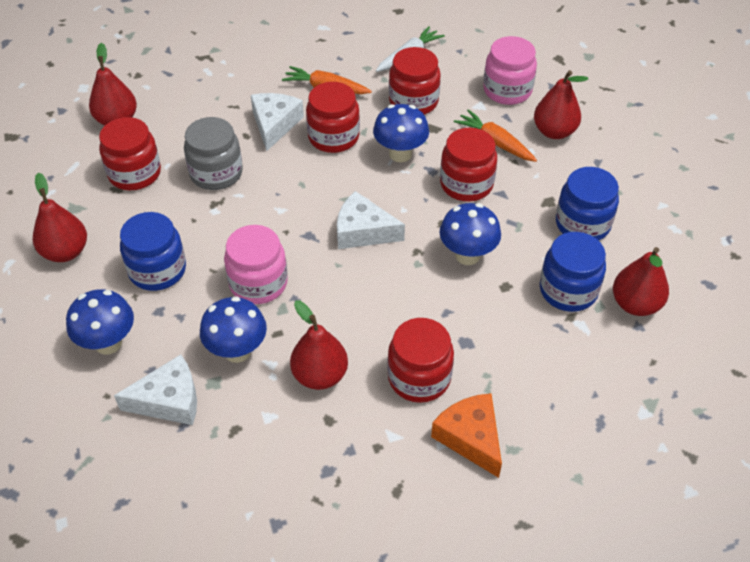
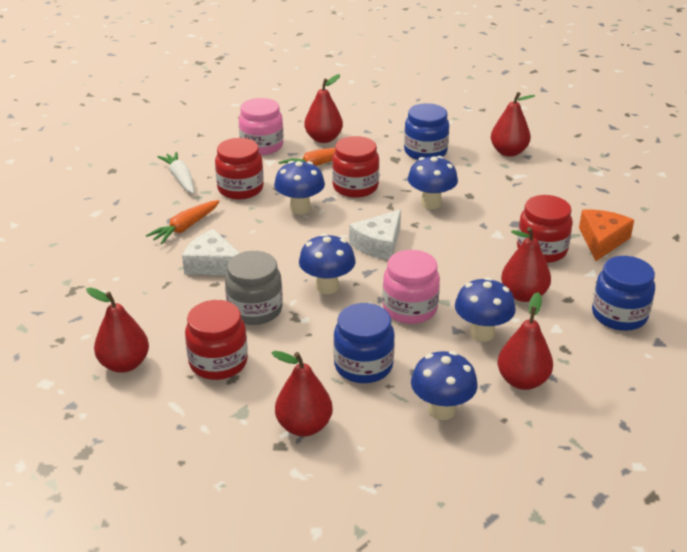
camera: 70 degrees left, 15 degrees down
white cheese [114,355,197,425] -> red pear [498,292,553,390]
red jar [306,82,360,153] -> none
orange cheese [431,393,502,478] -> orange cheese turned 120 degrees clockwise [579,210,634,261]
blue jar [540,232,606,312] -> blue jar moved to [592,256,655,331]
none -> blue mushroom [299,233,356,294]

